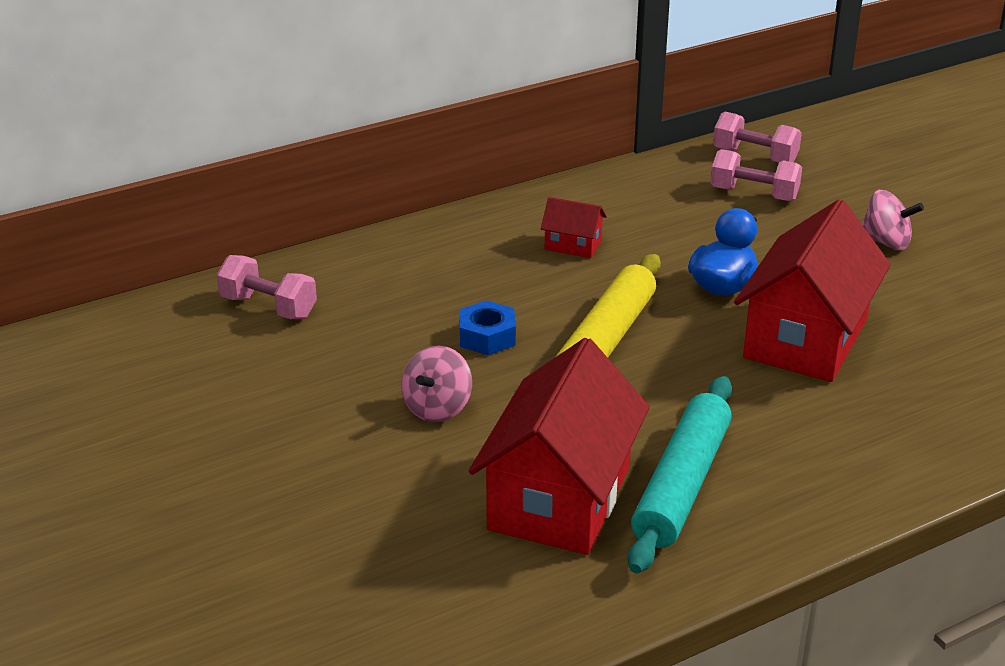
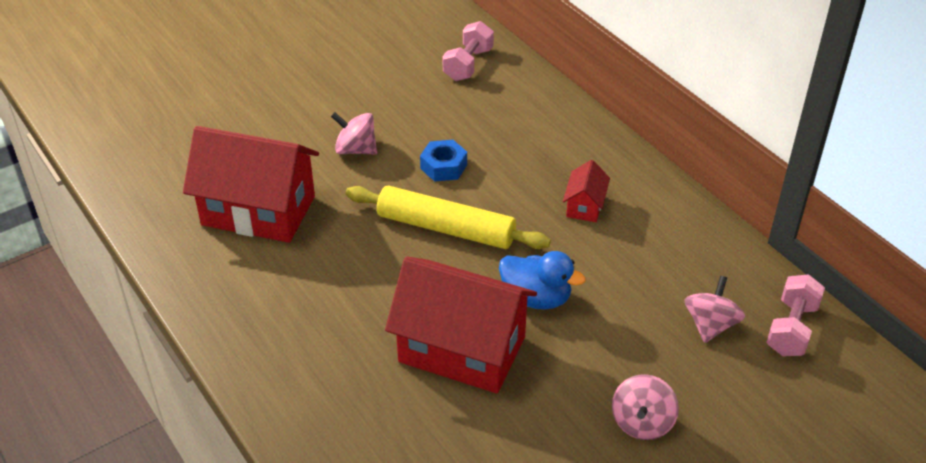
camera: 85 degrees right, 10 degrees up
turquoise rolling pin [628,376,732,573] -> none
pink dumbbell [711,149,802,202] -> pink spinning top [685,276,745,343]

